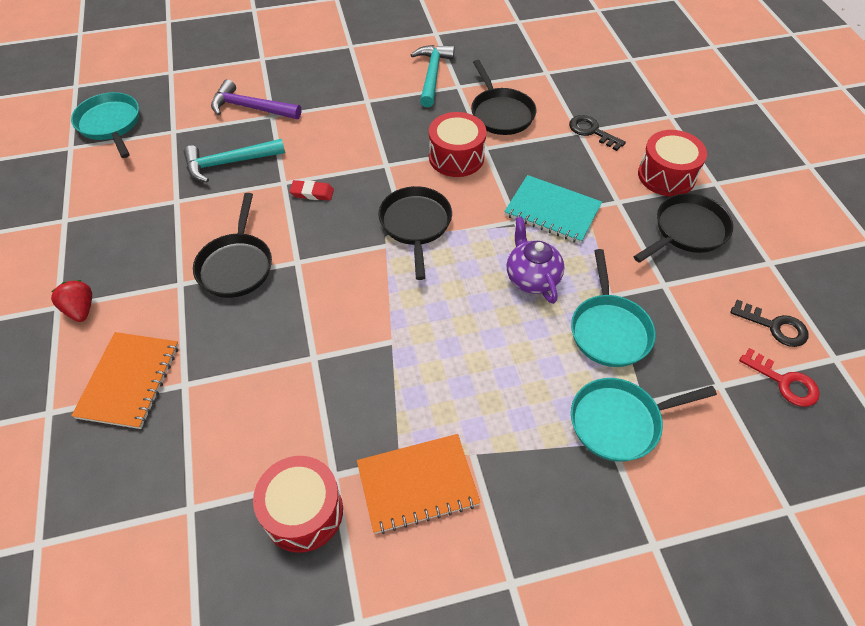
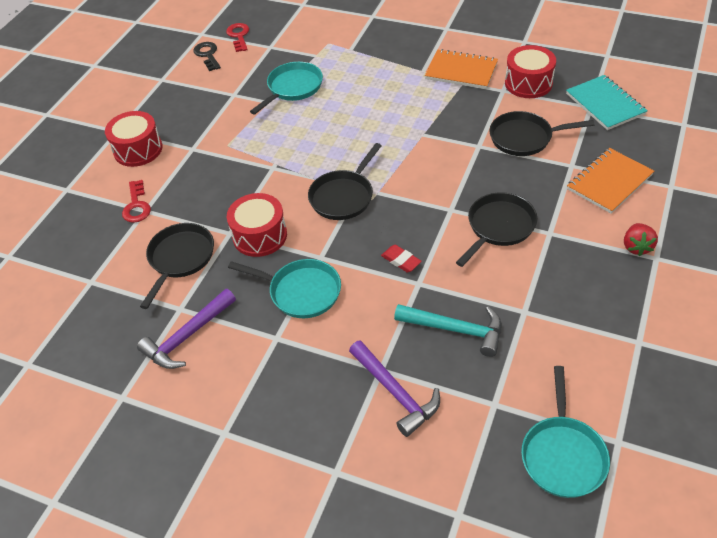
camera: 140 degrees left, 5 degrees down
turquoise hammer [411,45,455,107] -> purple hammer [137,289,236,369]
turquoise notebook [504,175,602,244] -> turquoise notebook moved to [566,75,648,130]
purple teapot [507,216,564,304] -> none
black key [569,115,626,151] -> red key [122,180,151,223]
turquoise pan [571,378,717,462] -> turquoise pan moved to [228,259,341,318]
black pan [633,193,733,263] -> black pan moved to [489,111,595,156]

